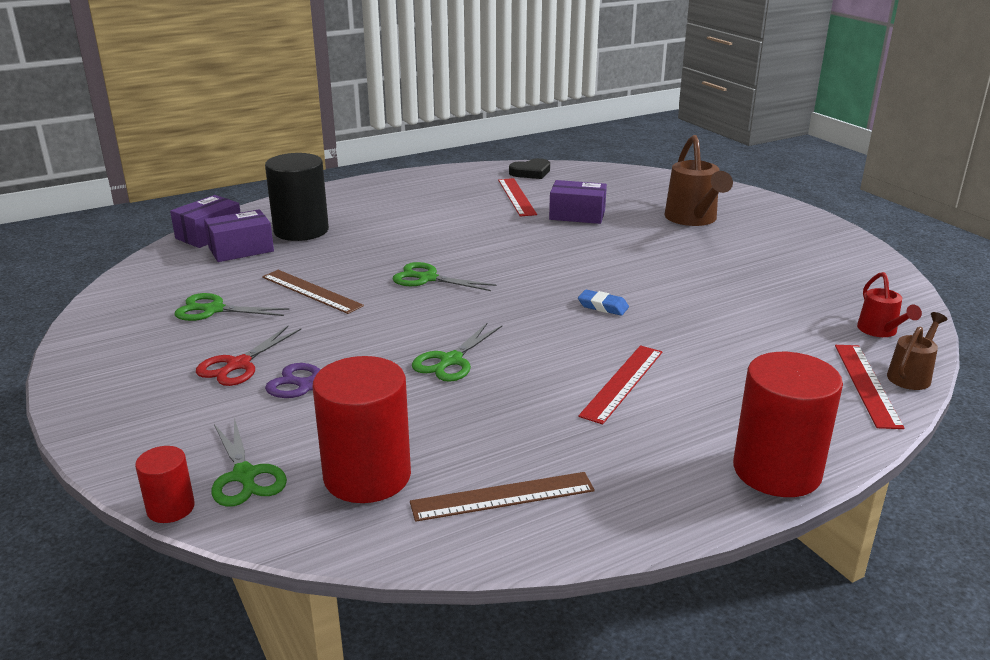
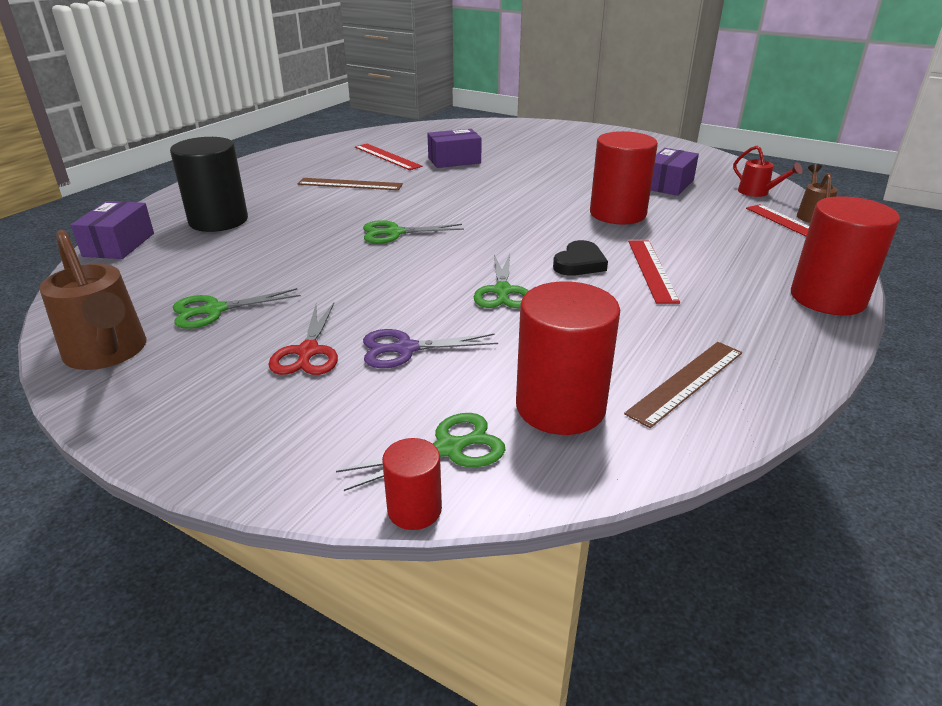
camera: 30 degrees left, 5 degrees up
purple box [204,209,274,262] -> purple box moved to [651,148,699,196]
green scissors [212,418,287,507] -> green scissors turned 60 degrees counterclockwise [336,413,505,491]
brown ruler [262,270,364,314] -> brown ruler moved to [297,178,403,190]
black heart [509,158,550,179] -> black heart moved to [553,240,608,276]
blue eraser [578,290,629,316] -> none
brown watering can [664,135,733,226] -> brown watering can moved to [39,230,147,370]
none -> red cylinder [590,131,658,224]

